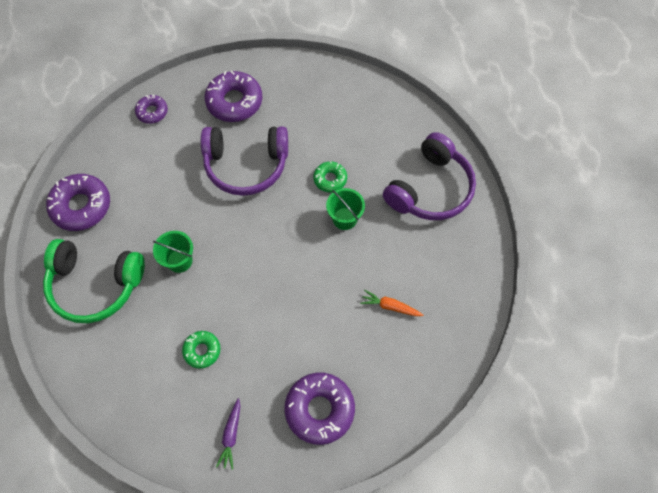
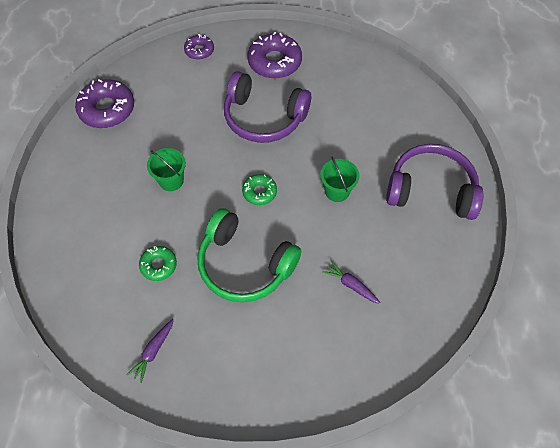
camera: 20 degrees right, 5 degrees down
green headphones [43,239,145,323] -> green headphones moved to [197,208,301,302]
purple donut [284,373,355,445] -> none
green donut [314,161,347,192] -> green donut moved to [242,174,277,205]
orange carrot [360,290,423,316] -> purple carrot [322,260,381,304]
purple headphones [383,132,476,220] -> purple headphones turned 135 degrees counterclockwise [386,144,483,220]

